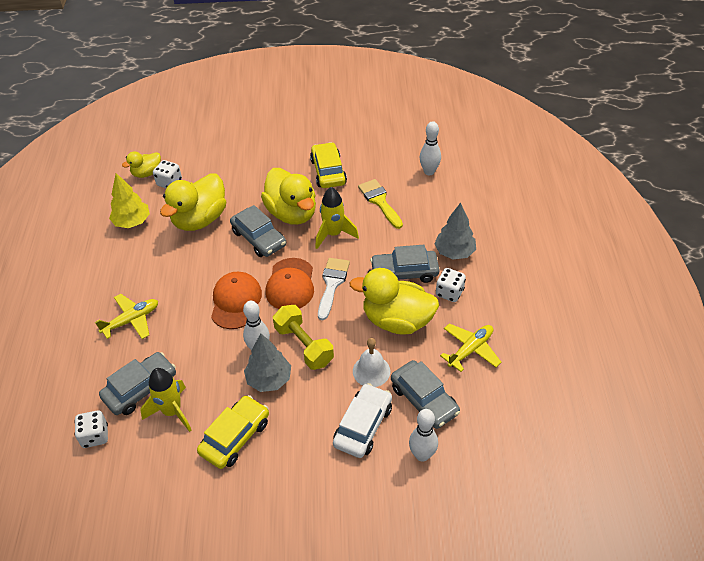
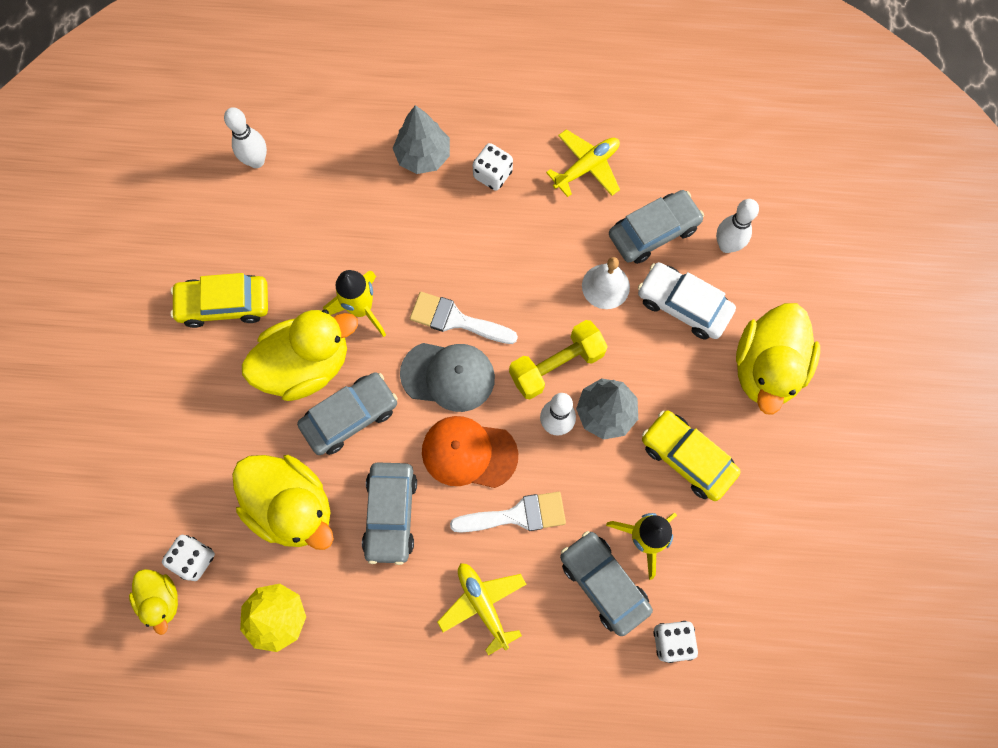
camera: 85 degrees left, 25 degrees up
orange cap [266,258,314,309] -> grey cap [400,343,495,412]
yellow duck [350,268,439,335] -> yellow duck moved to [736,303,820,414]
yellow brush [358,179,403,229] -> none
grey car [370,245,439,283] -> grey car moved to [362,462,417,565]
yellow plane [440,323,501,372] -> yellow plane turned 90 degrees clockwise [546,129,620,197]
none -> white brush [450,492,566,533]

